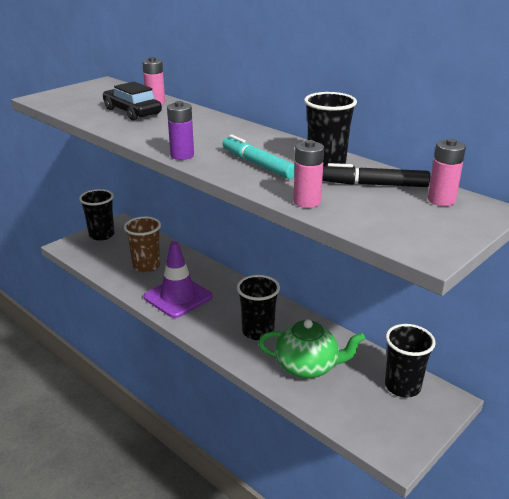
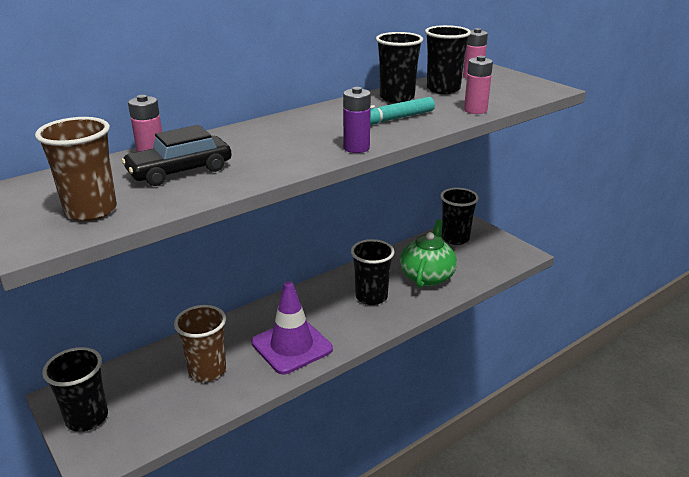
camera: 80 degrees left, 0 degrees up
black marker [322,163,430,187] -> black cup [425,25,471,94]
none -> brown cup [35,117,117,221]

